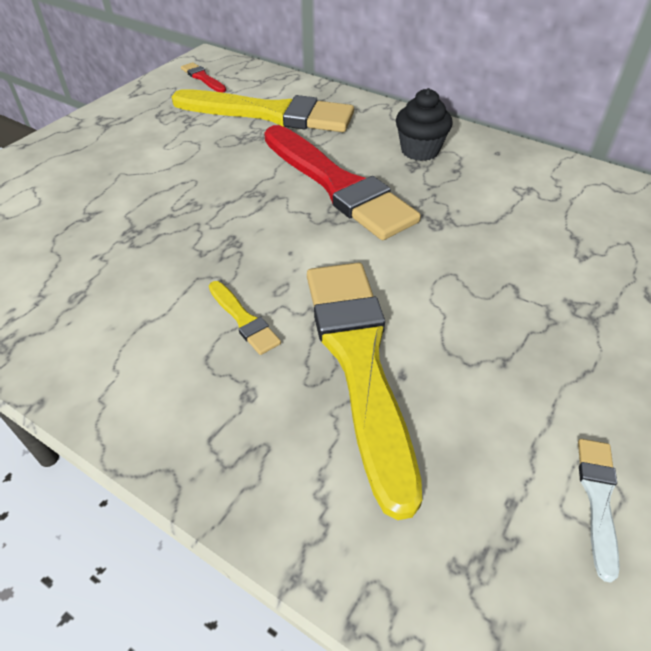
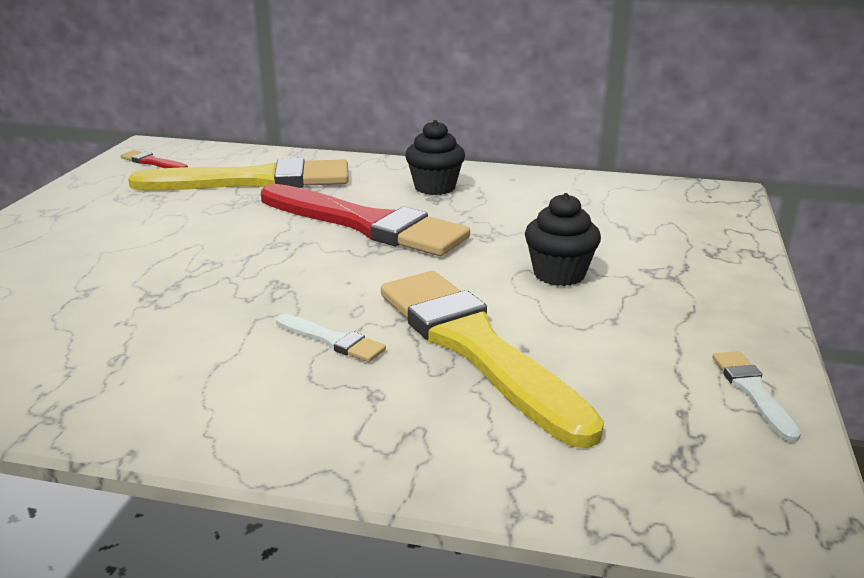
camera: 20 degrees left, 20 degrees down
yellow brush [209,281,281,355] -> white brush [276,314,386,362]
none -> black cupcake [525,193,601,286]

